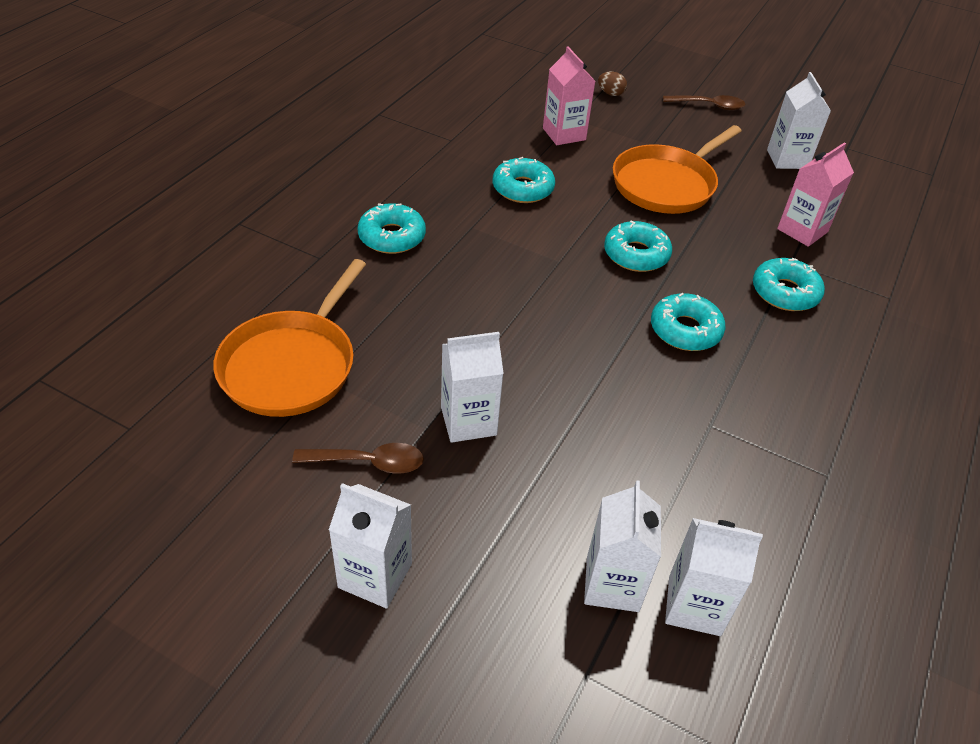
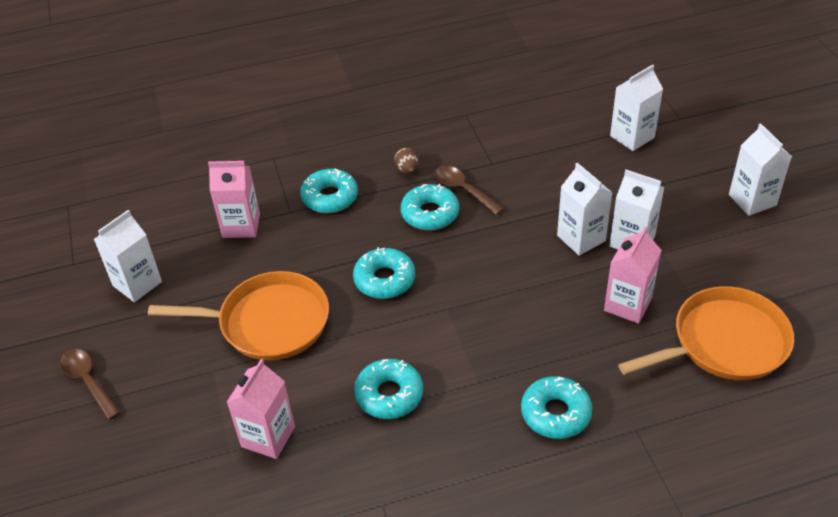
camera: 130 degrees left, 0 degrees up
brown spoon [292,443,424,474] -> brown spoon moved to [435,166,503,215]
brown egg [598,72,627,96] -> brown egg moved to [394,148,418,174]
white carton [665,518,763,636] -> white carton moved to [557,163,613,256]
none -> pink carton [604,227,662,324]

